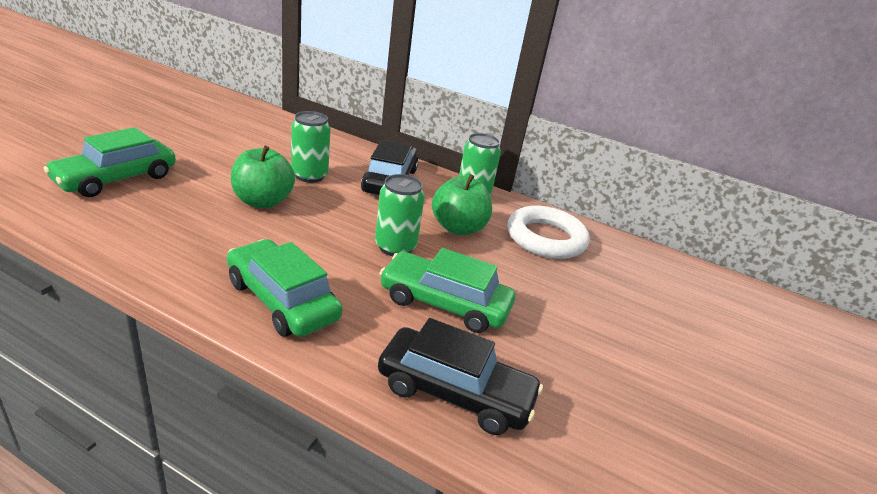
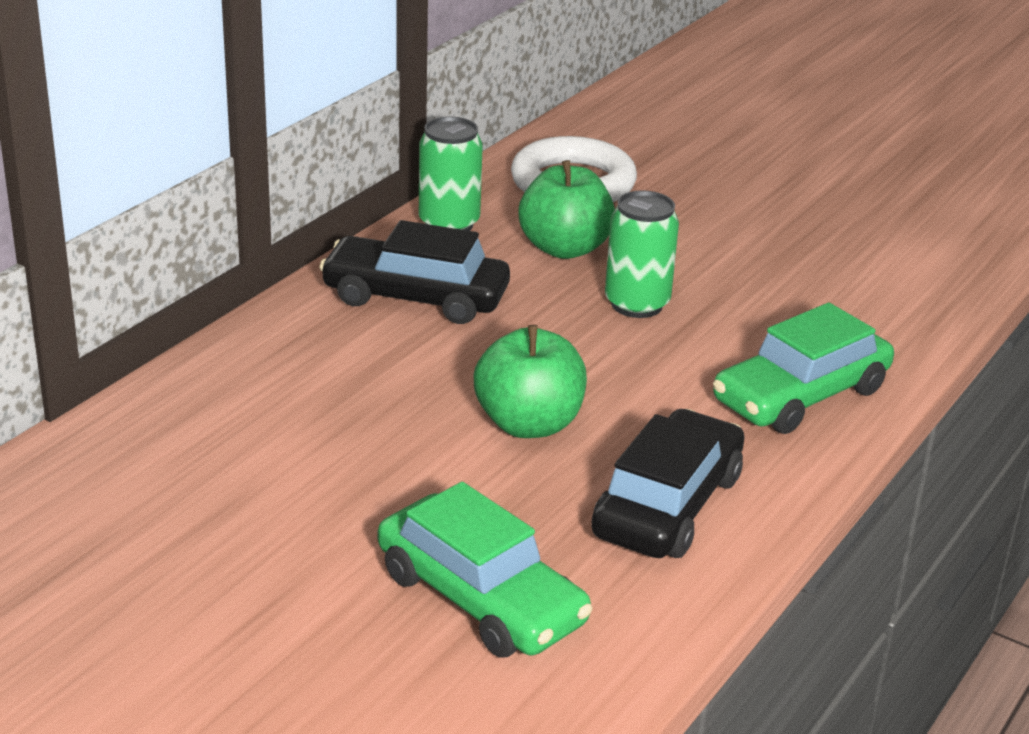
camera: 80 degrees left, 0 degrees up
green can [291,111,330,183] -> none
black car [378,318,543,435] -> black car moved to [591,409,745,558]
green car [379,248,515,333] -> none

